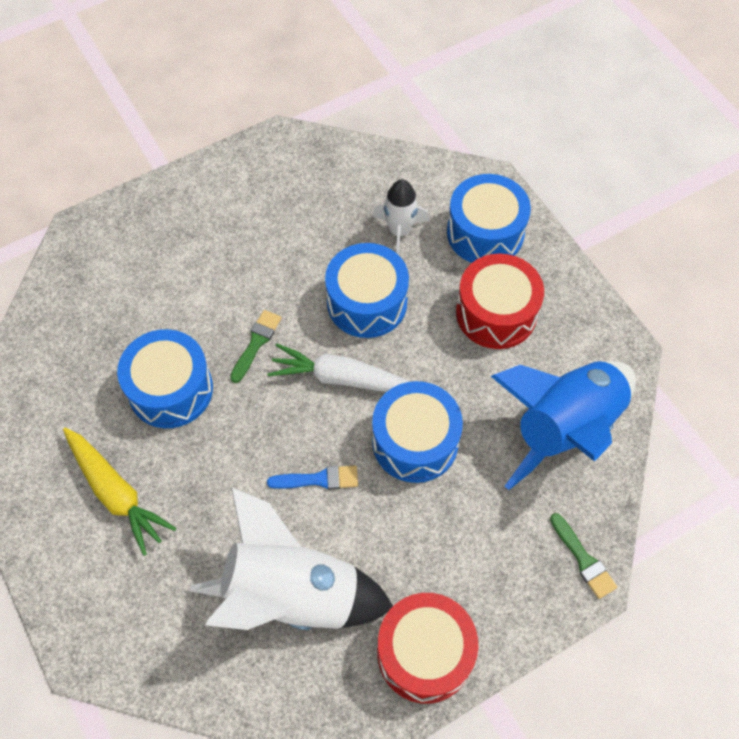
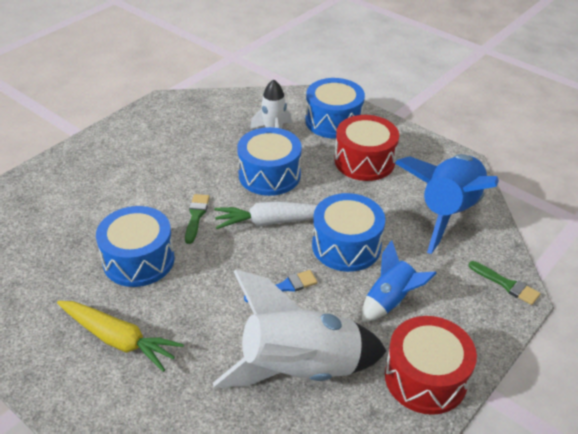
camera: 20 degrees left, 20 degrees down
none -> blue rocket [362,240,437,322]

